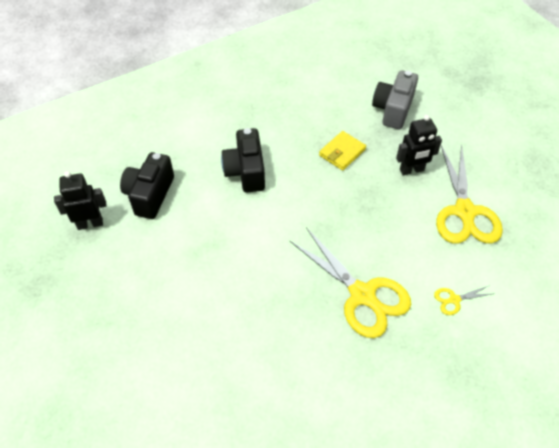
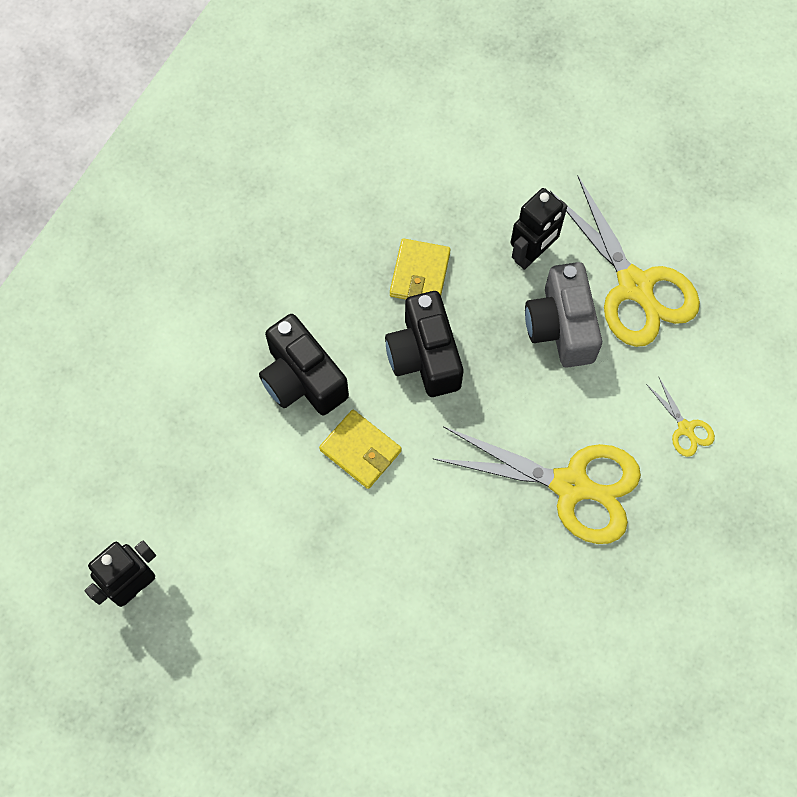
camera: 30 degrees left, 15 degrees up
black camera [120,152,174,219] -> black camera moved to [385,291,463,397]
grey camera [372,70,418,129] -> grey camera moved to [525,262,602,368]
yellow scissors [434,285,491,315] -> yellow scissors turned 75 degrees counterclockwise [646,378,715,457]
none -> yellow wallet [319,410,402,489]

